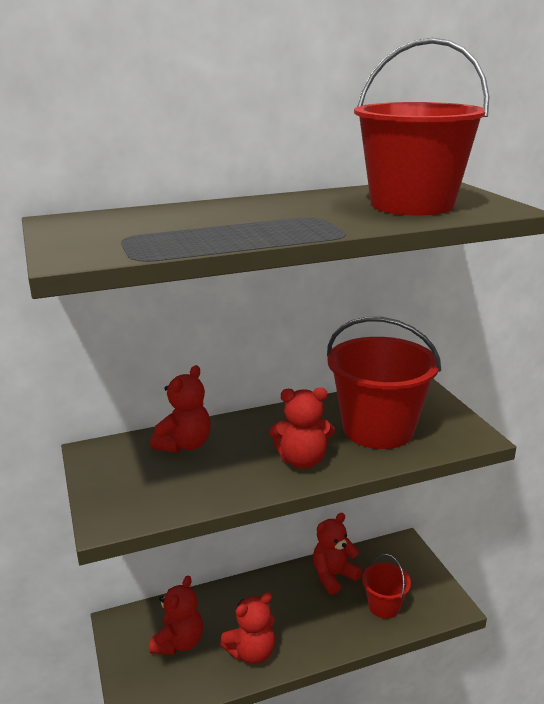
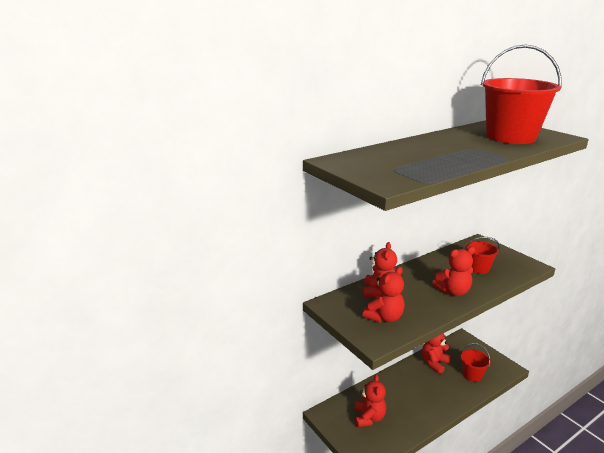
camera: 15 degrees left, 0 degrees up
red teddy bear [220,592,275,664] -> red teddy bear moved to [363,267,405,323]
red bucket [327,317,441,449] -> red bucket [465,237,500,274], size x0.50

